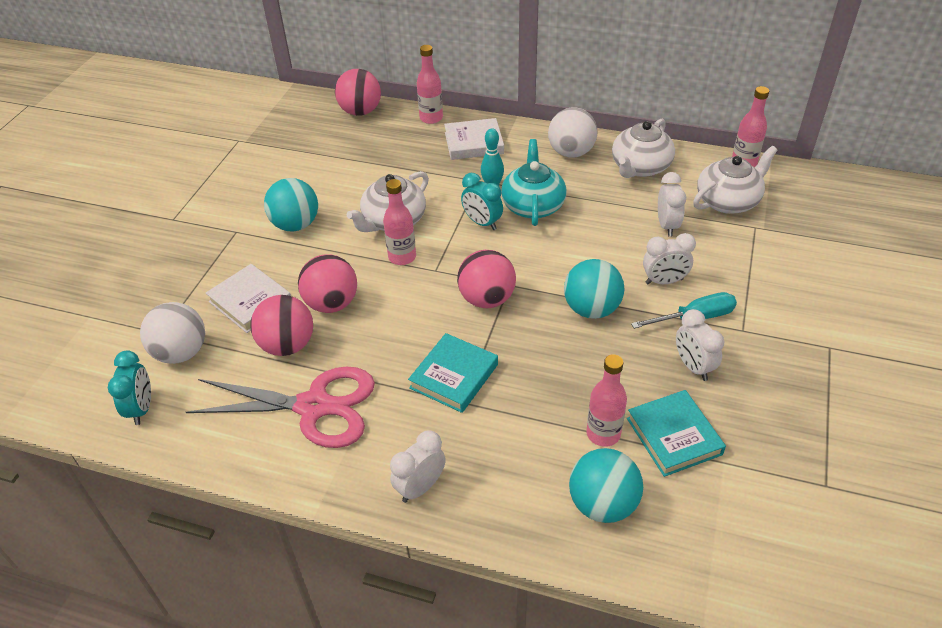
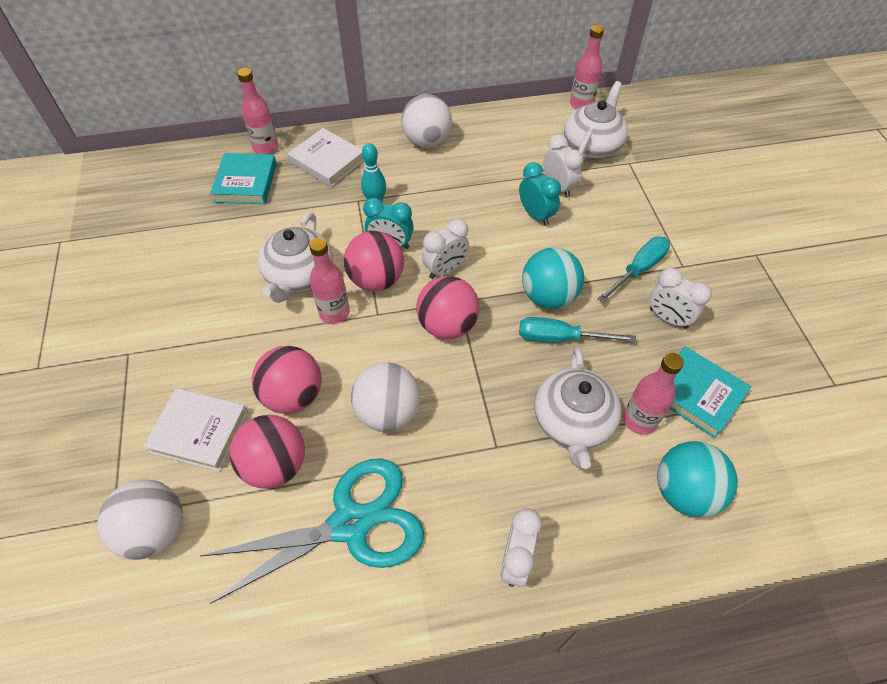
camera: 30 degrees left, 10 degrees up
turquoise clock [108,350,151,425] -> turquoise clock moved to [519,162,561,226]
pink scissors [186,366,375,448] -> turquoise scissors [200,458,424,604]
turquoise ball [264,178,318,232] -> none
pink ball [335,69,381,116] -> pink ball moved to [344,231,404,291]
turquoise book [408,333,498,413] -> turquoise book moved to [210,153,277,204]
white book [444,118,504,160] -> white book turned 75 degrees clockwise [288,128,364,187]
turquoise teapot [501,139,567,226] -> none
white teapot [612,119,675,178] -> white teapot moved to [534,347,621,469]
white clock [643,233,696,284] -> white clock moved to [422,219,469,279]
none -> white ball [351,362,420,432]
none -> turquoise screwdriver [519,317,636,343]

